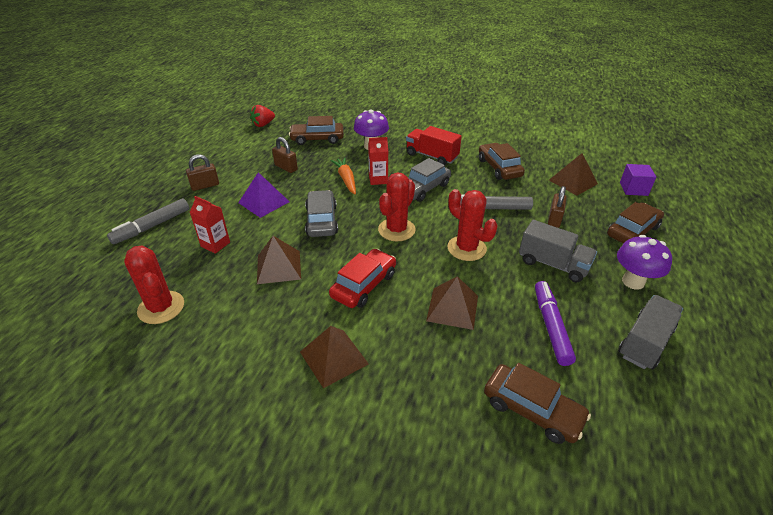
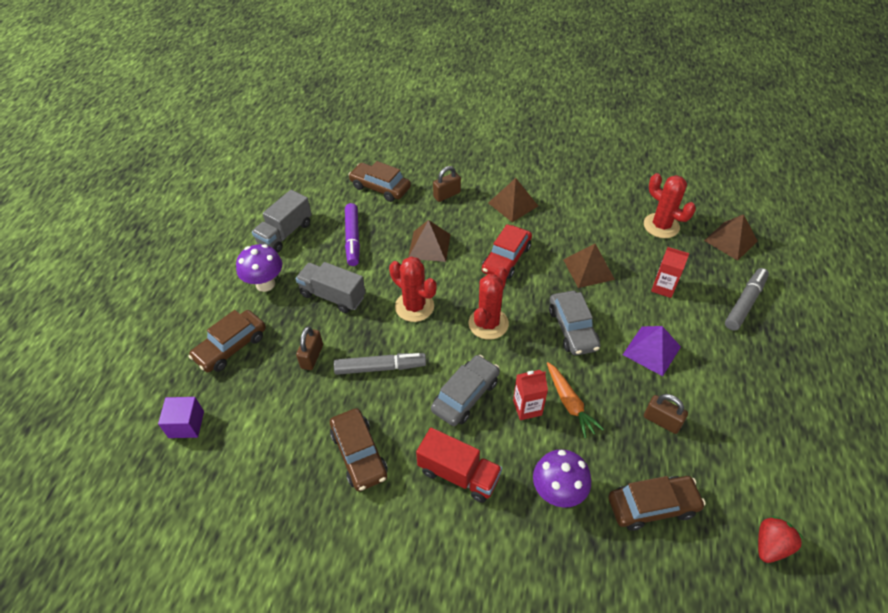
camera: 175 degrees right, 10 degrees up
brown padlock [186,154,219,191] -> brown padlock moved to [433,166,461,202]
brown pyramid [549,153,598,196] -> brown pyramid moved to [704,214,758,261]

